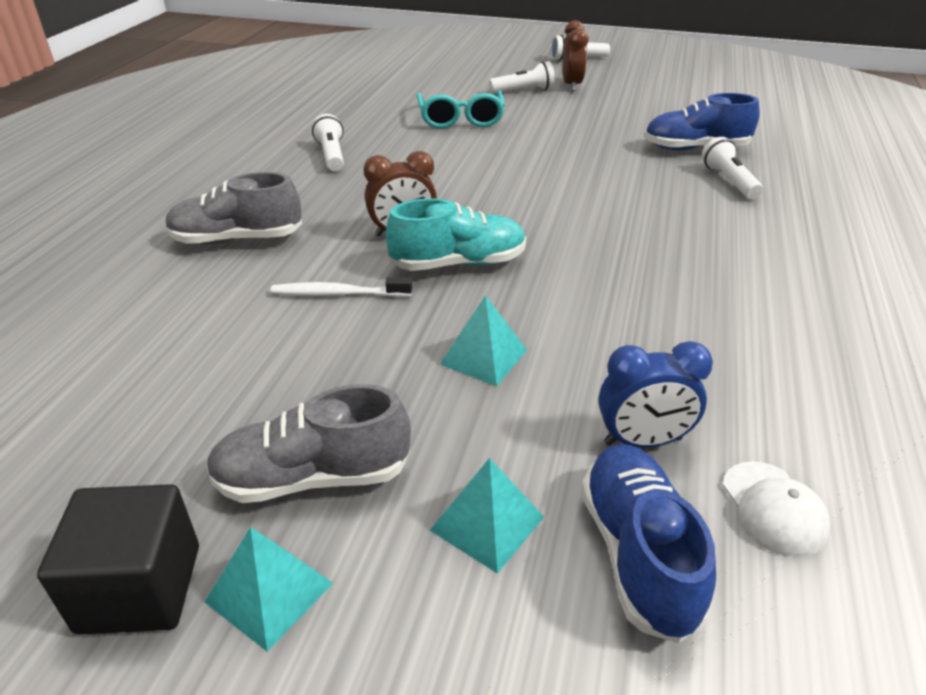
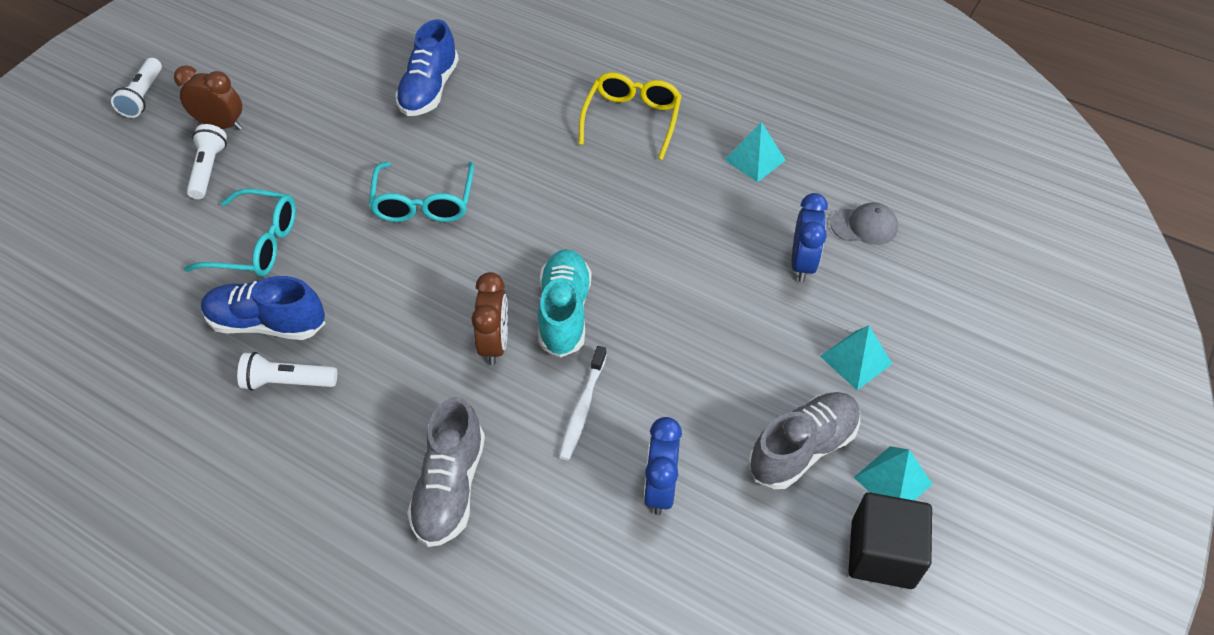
camera: 75 degrees left, 15 degrees up
grey shoe [206,384,411,503] -> grey shoe turned 135 degrees counterclockwise [748,392,860,489]
turquoise pyramid [440,295,527,387] -> turquoise pyramid moved to [724,122,786,182]
blue shoe [581,444,716,643] -> blue shoe moved to [201,276,325,340]
white flashlight [702,137,763,199] -> none
white cap [722,461,830,557] -> grey cap [830,202,898,245]
none -> turquoise glasses [369,162,474,222]
none -> yellow glasses [579,73,682,160]
none -> blue clock [644,417,682,515]

